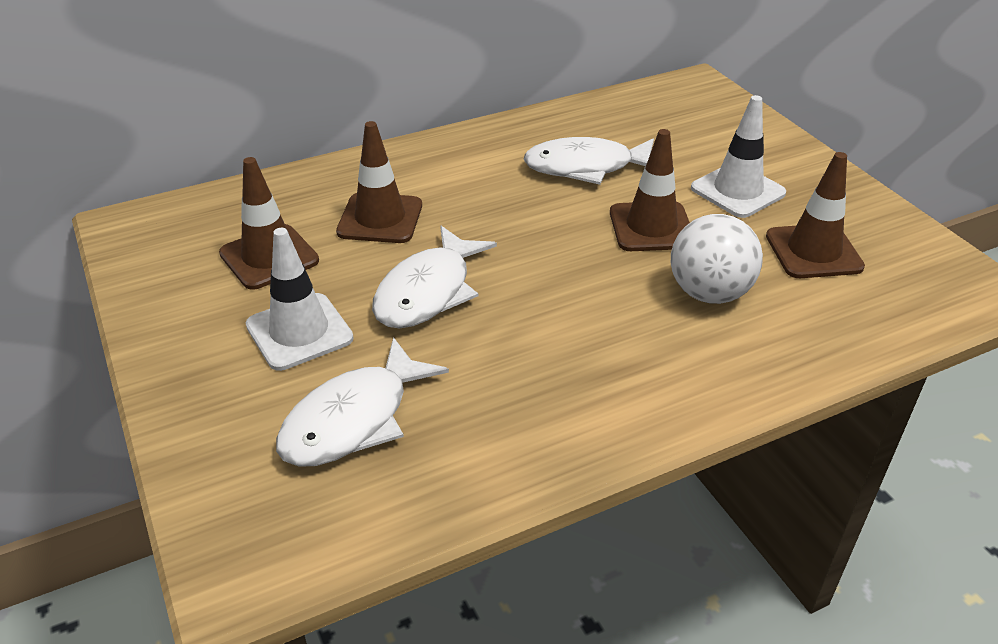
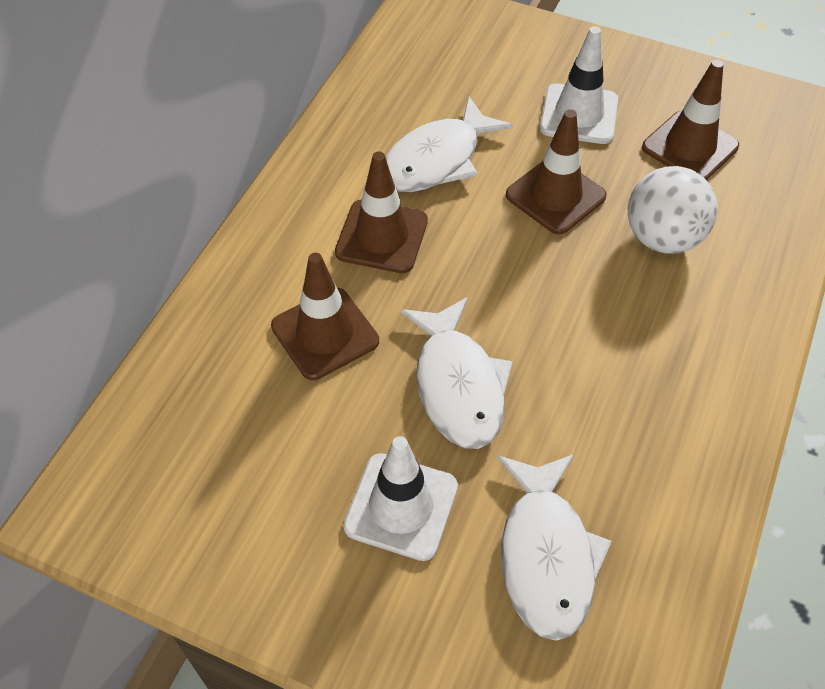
camera: 40 degrees left, 15 degrees up
brown traffic cone [219,157,319,290] -> brown traffic cone moved to [335,152,428,273]

